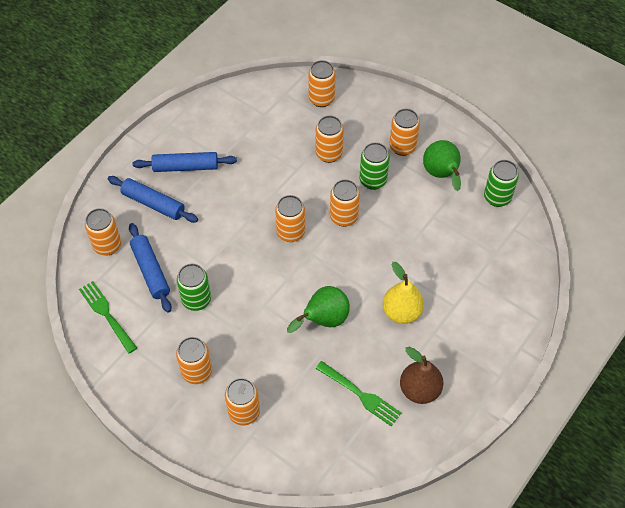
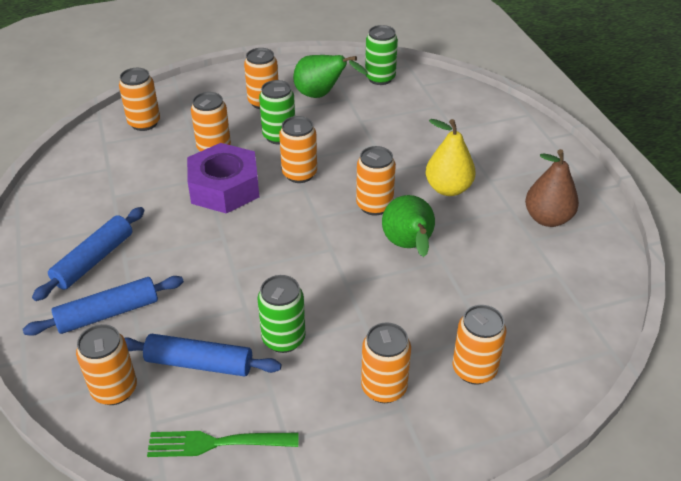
camera: 55 degrees left, 15 degrees down
orange can [275,195,305,242] -> orange can moved to [356,146,396,216]
green fork [315,361,401,426] -> none
none -> purple nut [187,143,259,214]

